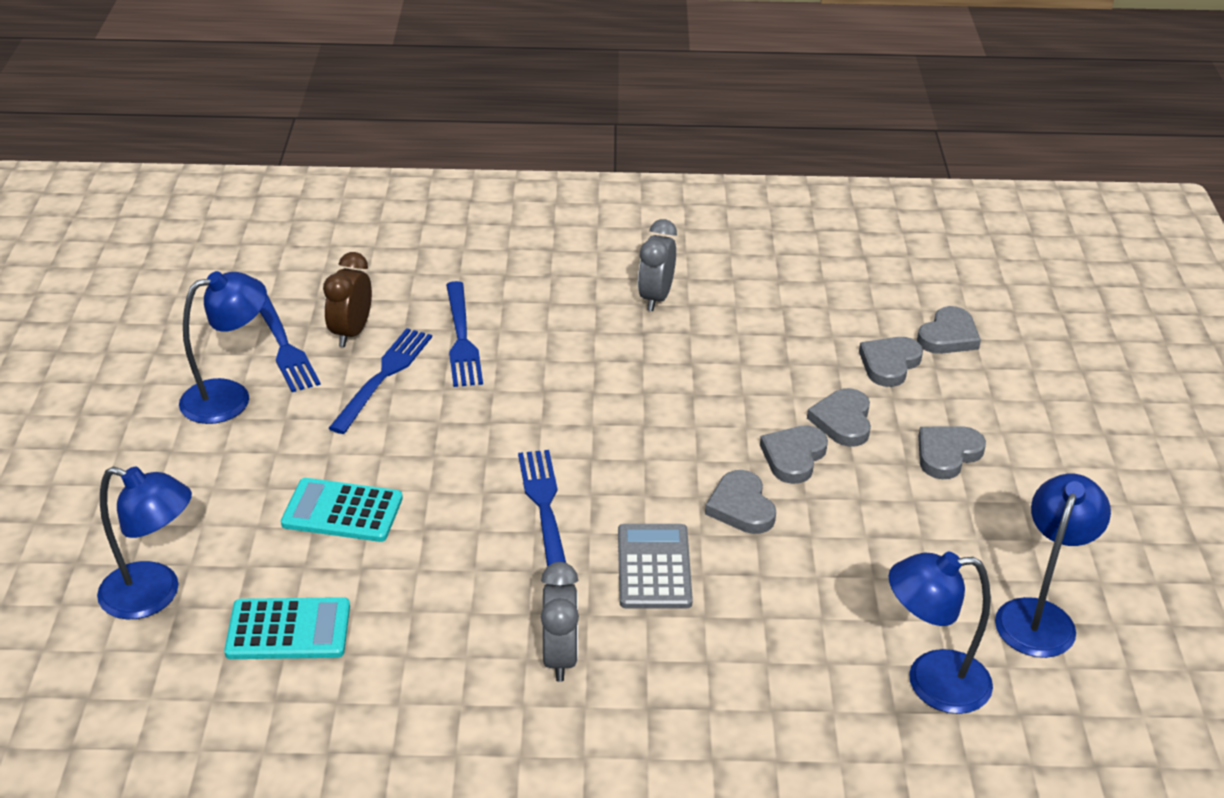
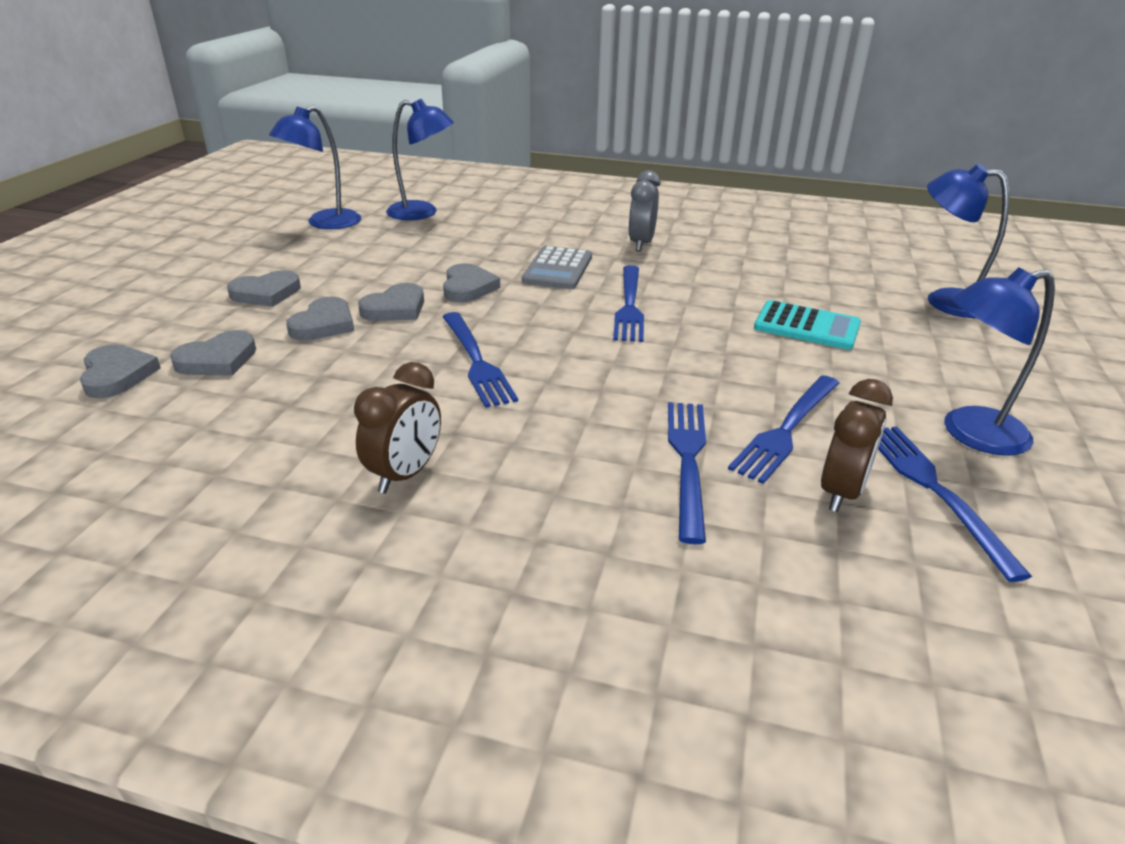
camera: 165 degrees left, 5 degrees down
turquoise calculator [224,597,350,659] -> none
grey clock [638,219,677,311] -> brown clock [354,362,441,493]
grey heart [917,306,981,354] -> grey heart turned 105 degrees clockwise [80,344,161,398]
none -> blue fork [442,312,518,408]

